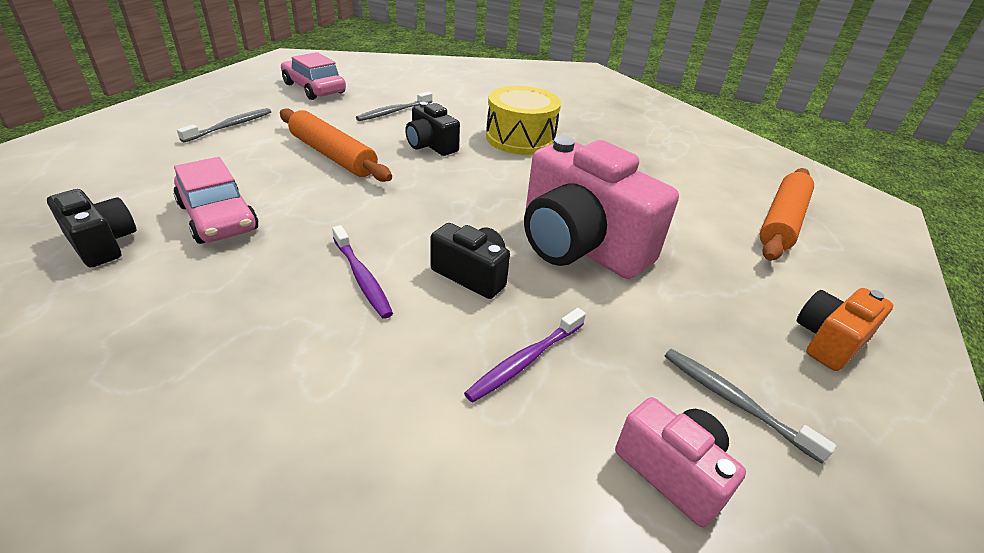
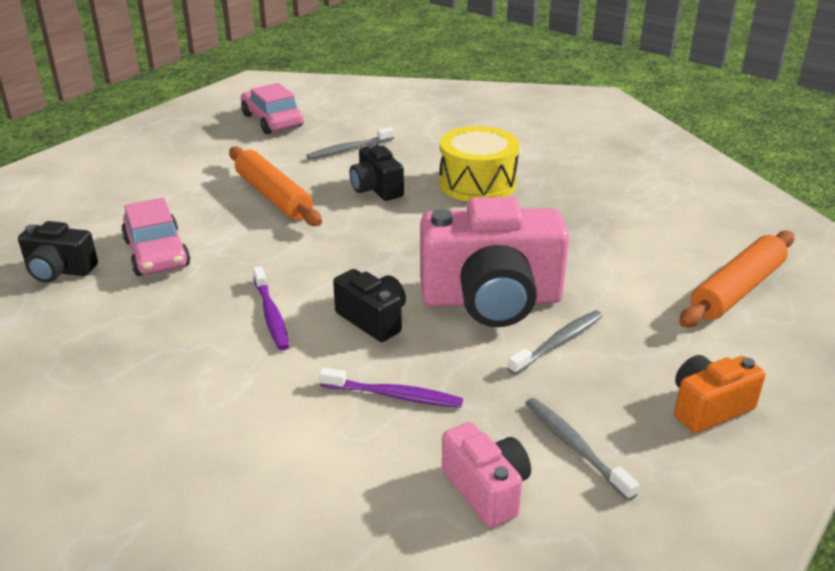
camera: 15 degrees right, 5 degrees down
black camera [47,189,136,267] -> black camera turned 135 degrees clockwise [18,221,98,283]
grey toothbrush [177,108,271,143] -> grey toothbrush moved to [507,310,603,375]
purple toothbrush [464,308,586,403] -> purple toothbrush turned 135 degrees counterclockwise [319,367,463,408]
pink camera [524,136,679,279] -> pink camera turned 60 degrees counterclockwise [420,197,569,327]

